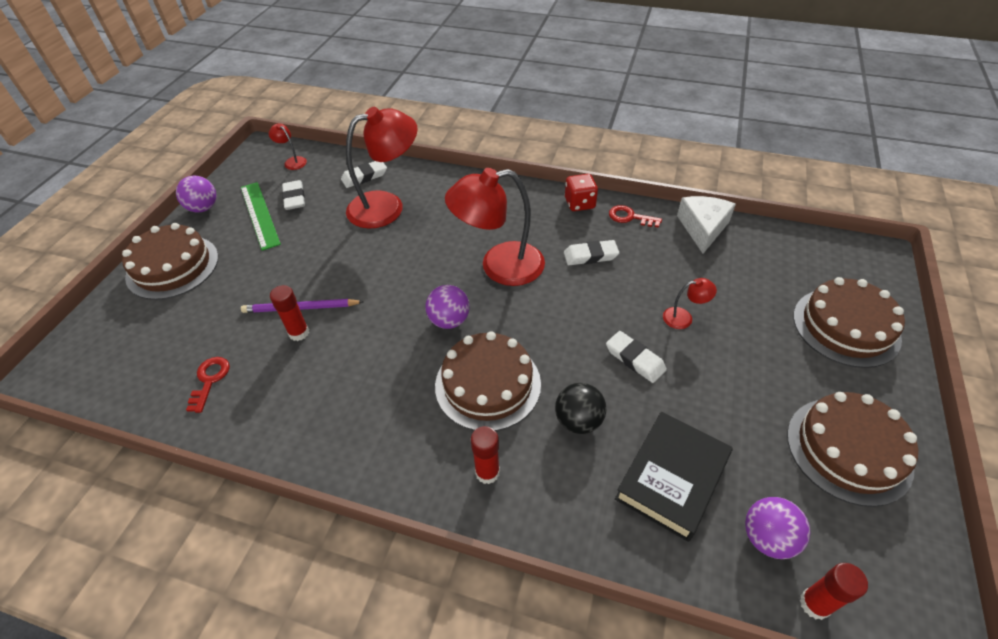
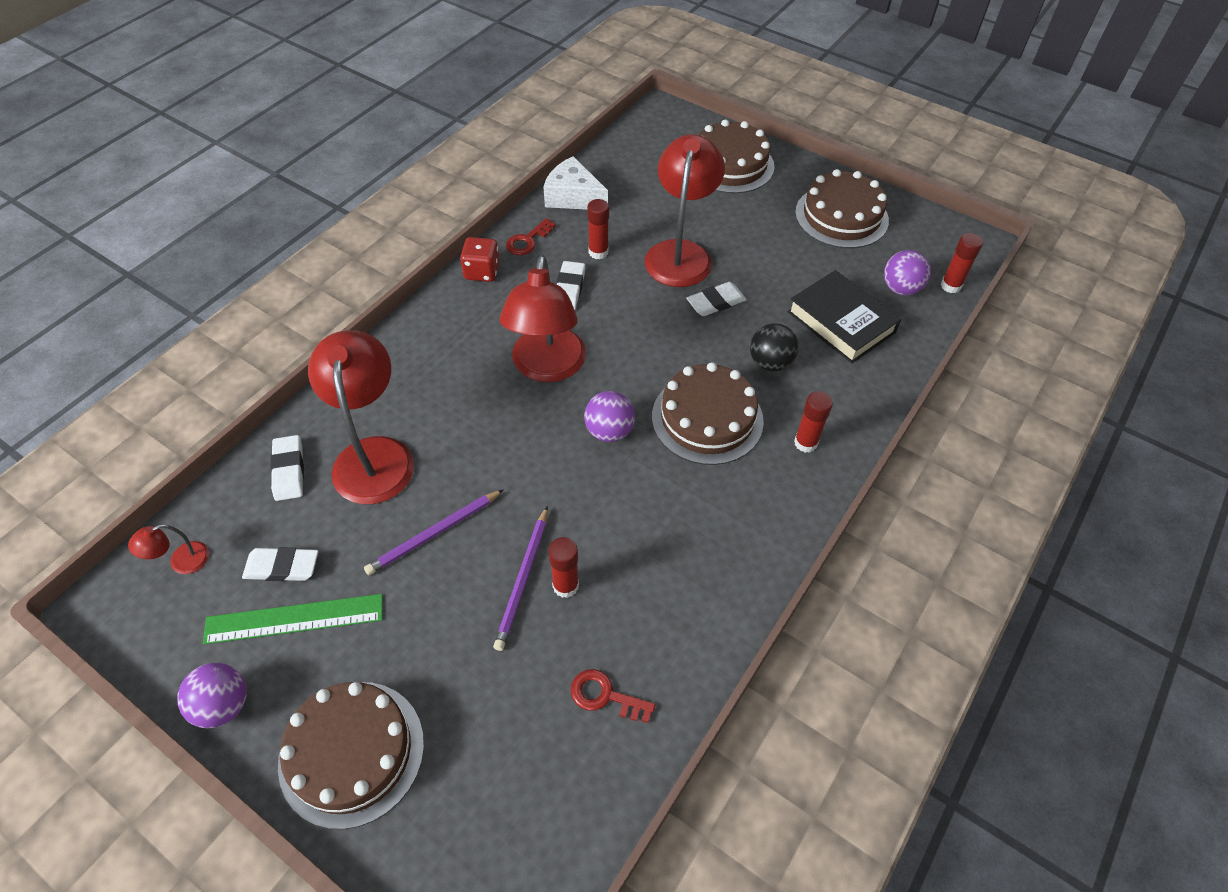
camera: 75 degrees left, 5 degrees up
red lamp [663,278,717,329] -> red lamp [645,134,725,287], size x2.35
none -> purple pencil [364,489,504,575]
none -> red glue stick [587,199,609,259]

